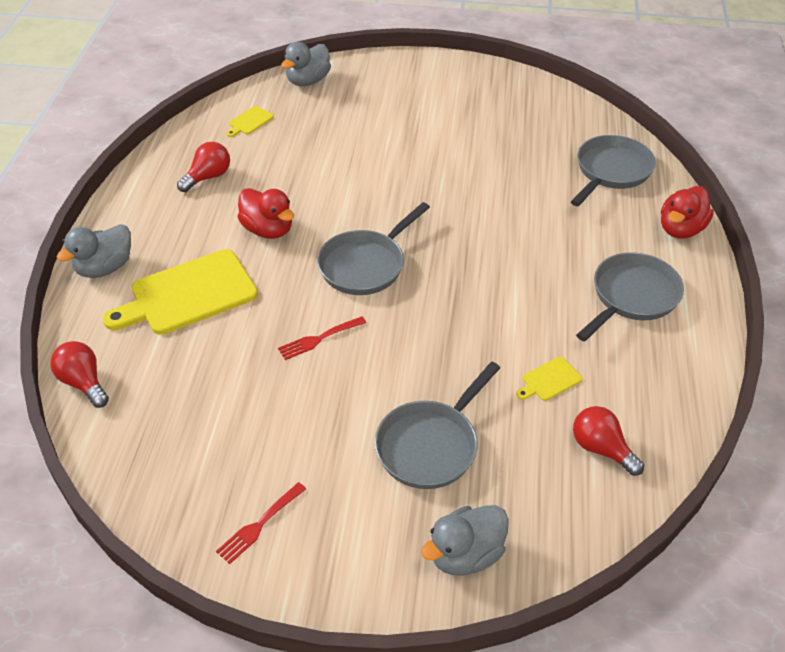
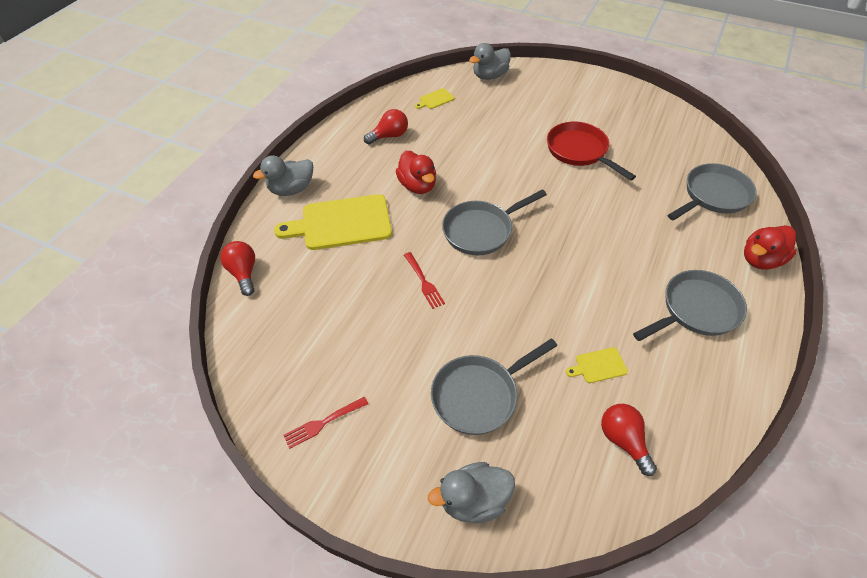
camera: 20 degrees right, 5 degrees up
red fork [278,316,366,360] -> red fork turned 105 degrees counterclockwise [404,252,445,309]
none -> red pan [547,122,636,181]

